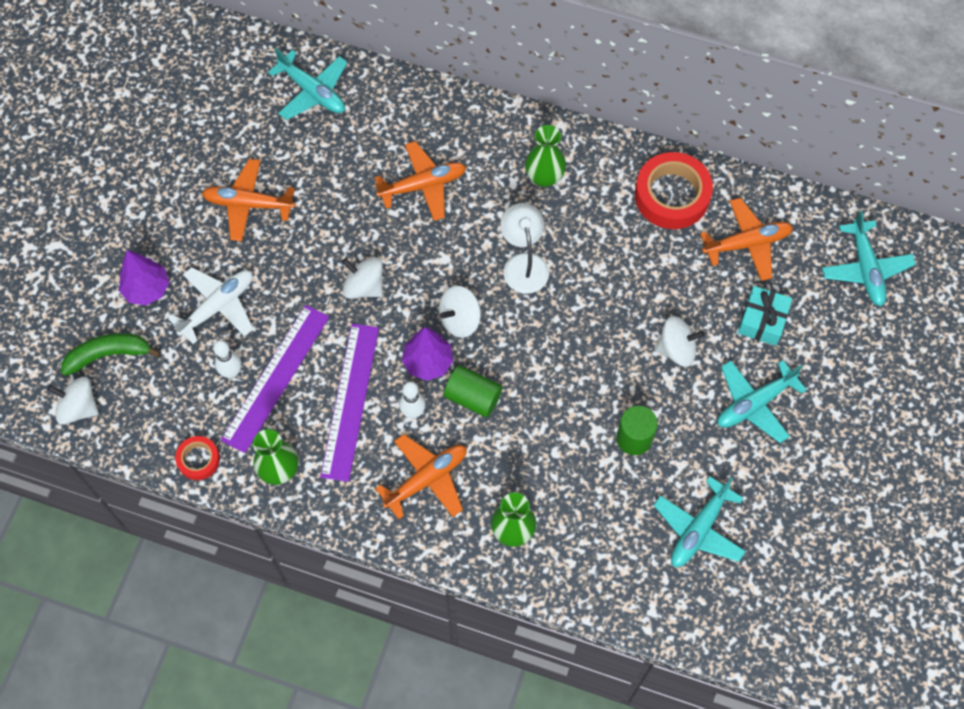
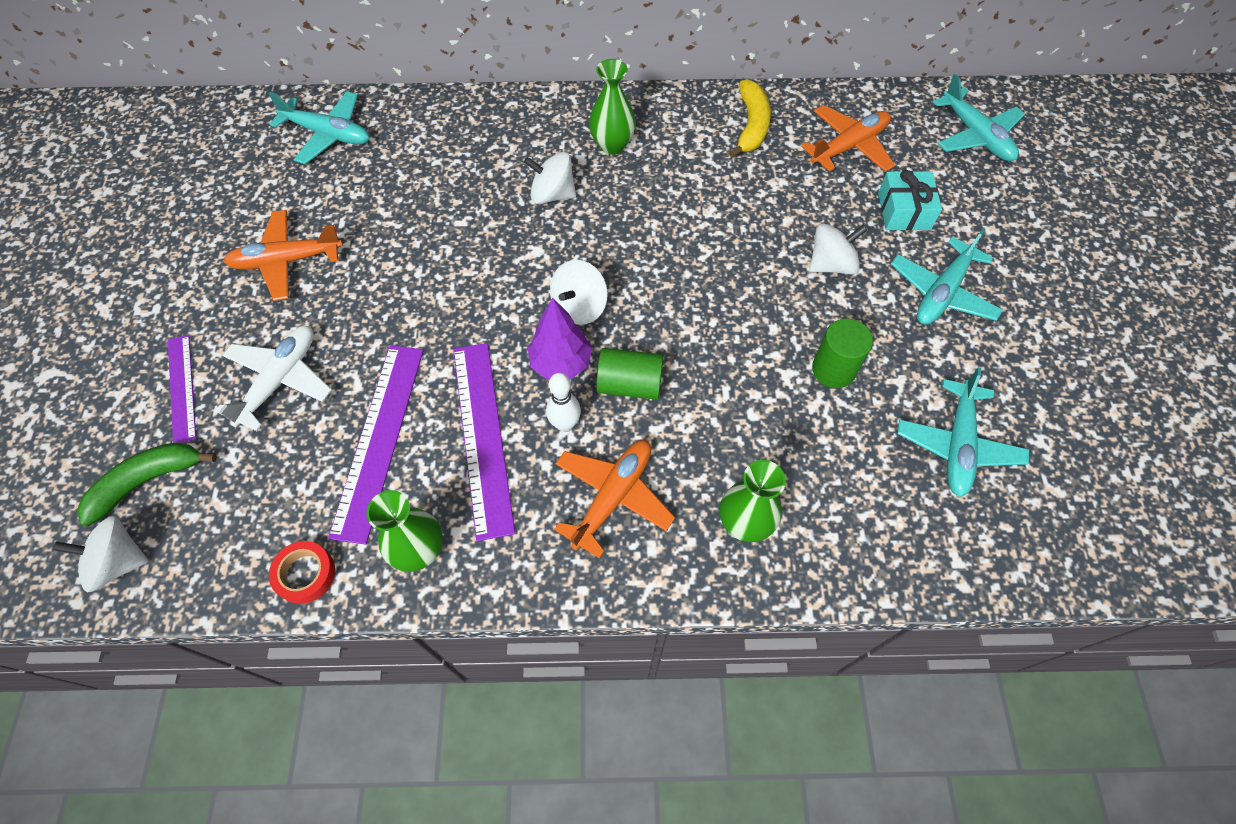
camera: 20 degrees left, 5 degrees down
purple tree [119,250,169,306] -> purple ruler [168,335,196,443]
white bowling pin [213,340,242,378] -> none
white spinning top [342,257,383,299] -> white spinning top moved to [524,152,576,204]
orange plane [375,141,466,221] -> none
white lamp [500,203,549,294] -> none
red tape [635,152,713,229] -> yellow banana [729,80,771,158]

